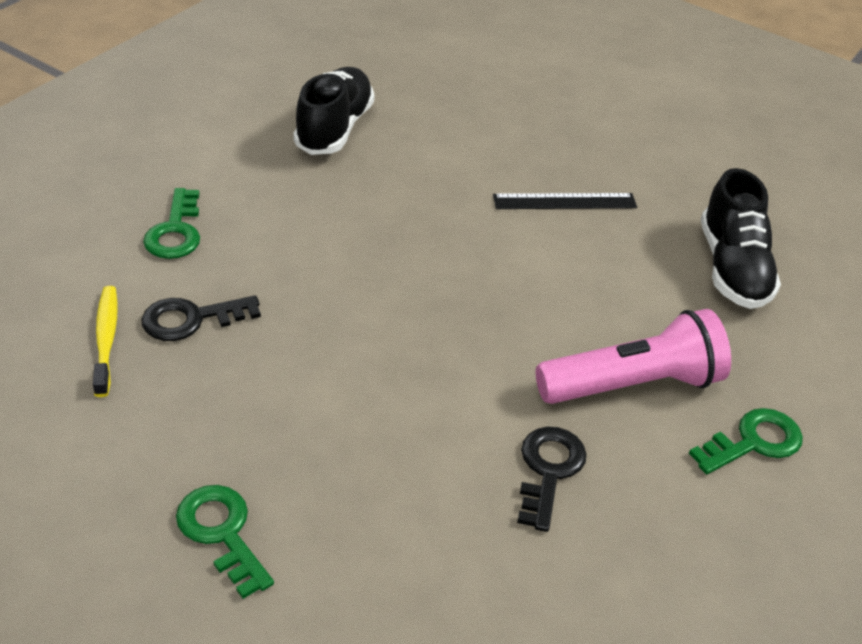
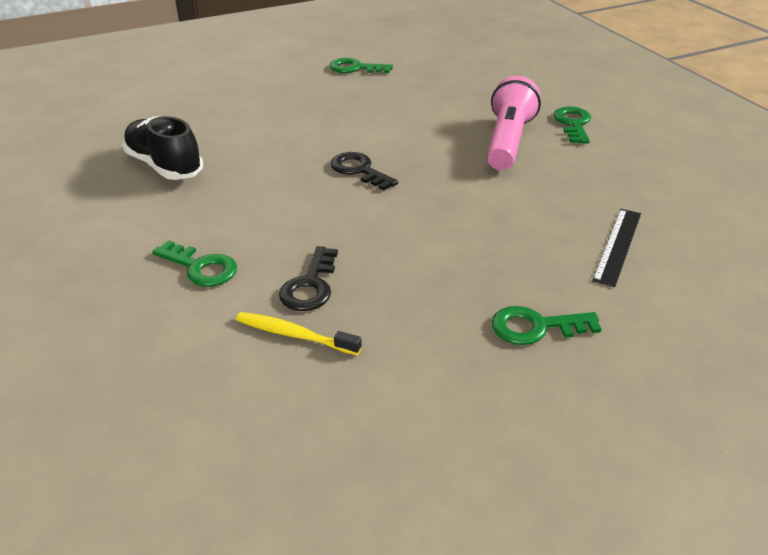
camera: 55 degrees left, 5 degrees down
black ruler [493,193,637,209] -> black ruler moved to [592,209,641,287]
black key [517,426,587,532] -> black key moved to [331,152,398,191]
black shoe [701,168,781,309] -> none
none -> green key [329,58,393,73]

